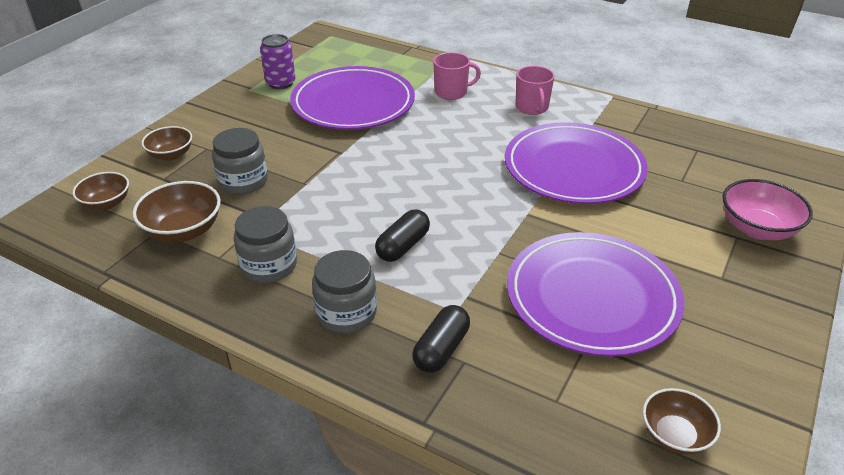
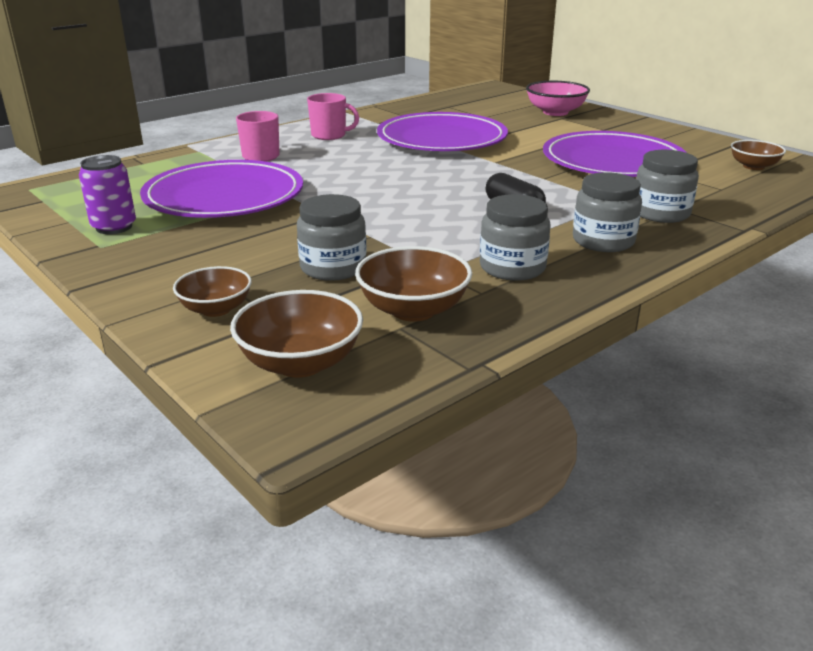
camera: 70 degrees left, 10 degrees down
brown bowl [73,172,129,210] -> brown bowl [230,290,363,378], size x1.50
black capsule [412,305,470,373] -> grey jar [636,150,699,223]

